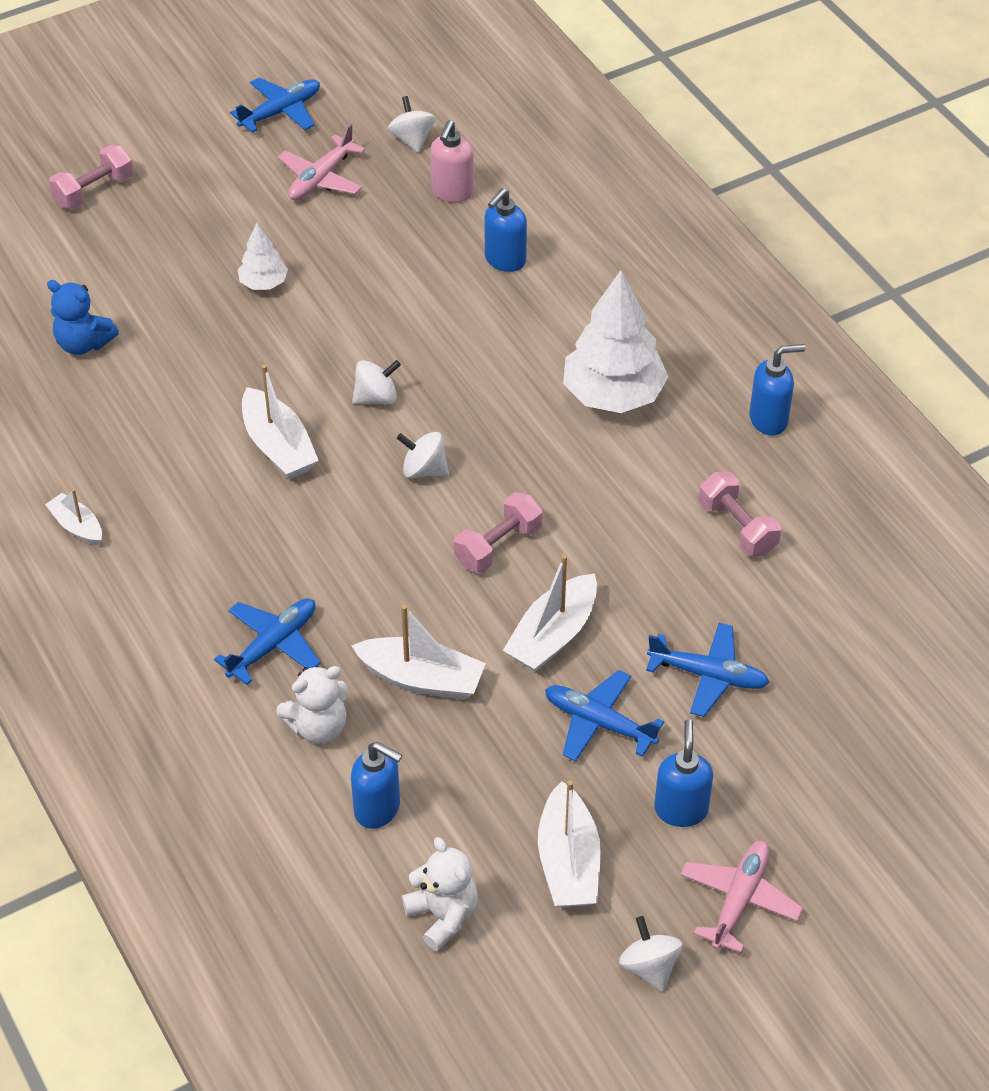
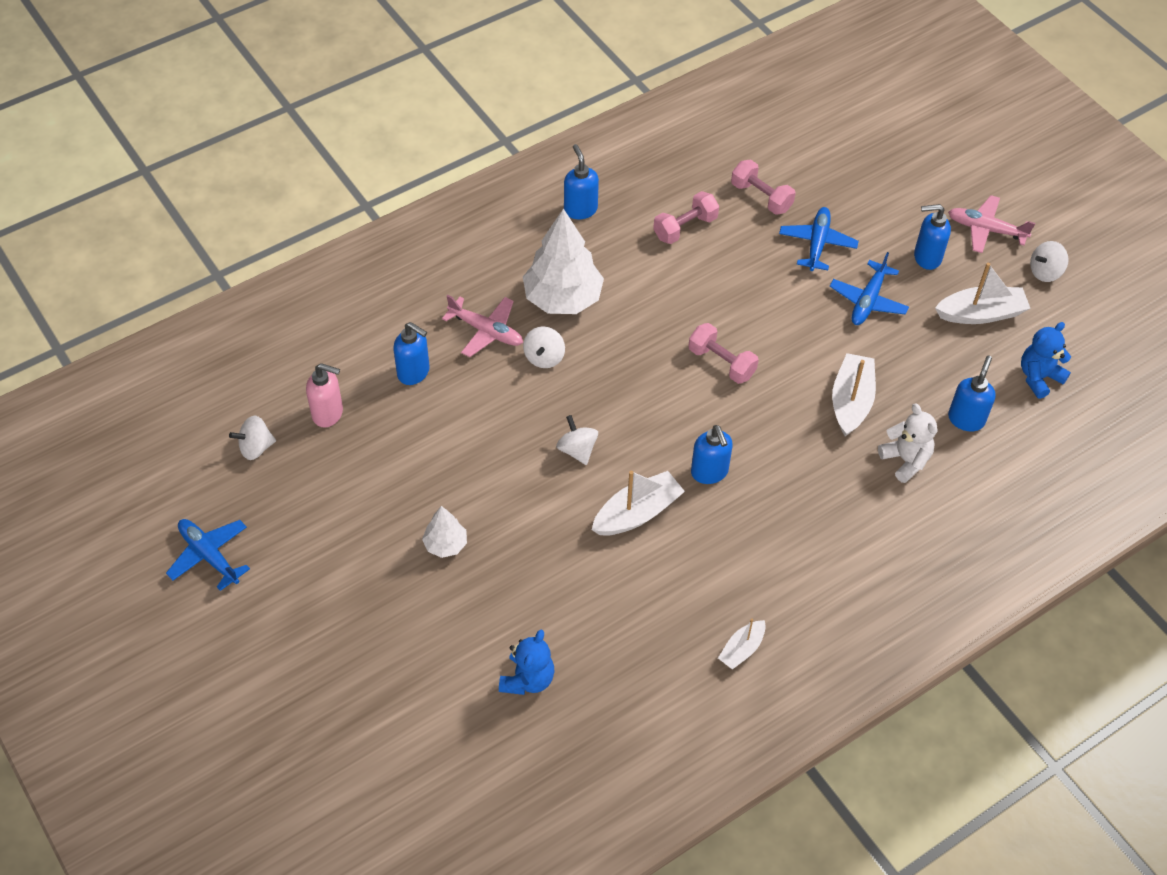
camera: 95 degrees left, 5 degrees up
pink dumbbell [49,145,134,209] -> pink dumbbell moved to [731,160,796,215]
blue plane [214,598,321,685] -> none
pink plane [278,124,365,200] -> pink plane moved to [442,295,523,357]
white spinning top [397,432,449,478] -> white spinning top moved to [523,326,565,368]
white teddy bear [402,837,478,951] -> blue teddy bear [1021,322,1071,399]
white boat [503,555,597,672] -> none
none -> blue soap dispenser [691,425,733,484]

